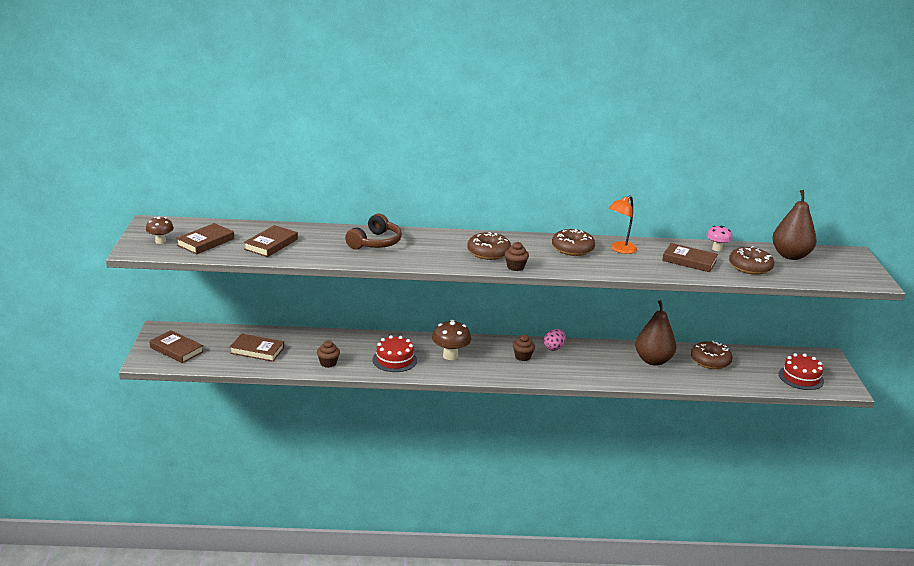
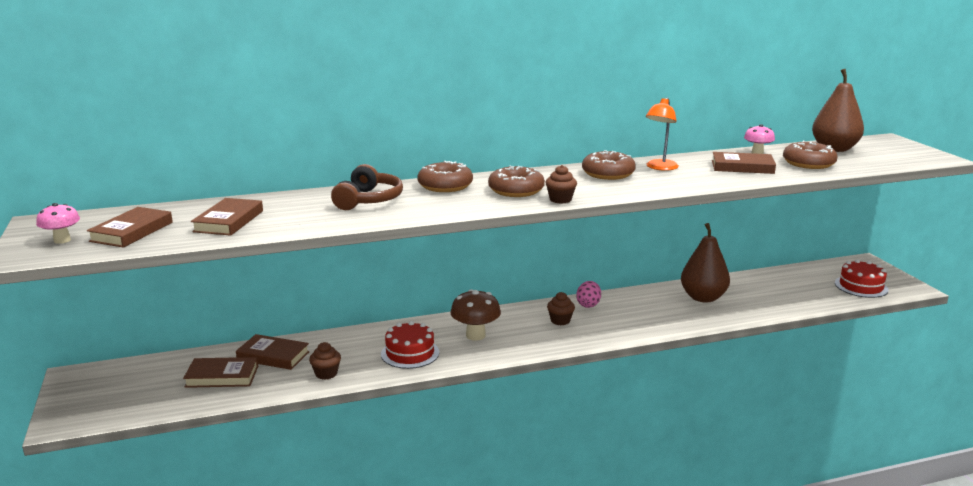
camera: 15 degrees left, 5 degrees down
brown mushroom [146,217,174,244] -> pink mushroom [36,203,80,244]
brown book [150,330,204,363] -> brown book moved to [236,334,310,370]
brown donut [691,341,733,369] -> brown donut moved to [417,161,473,192]

